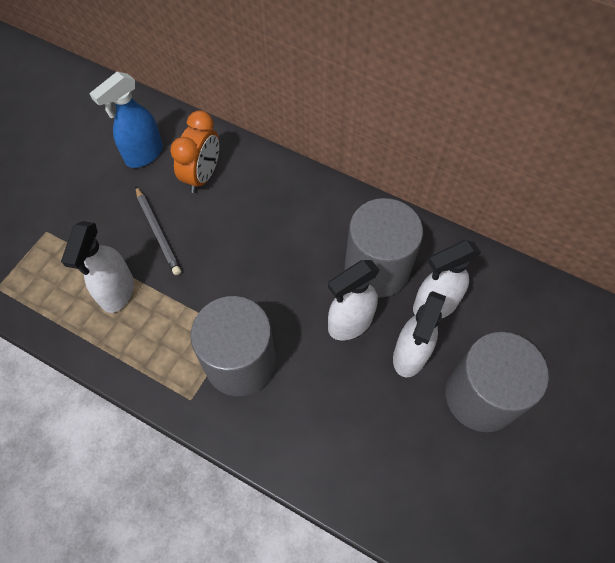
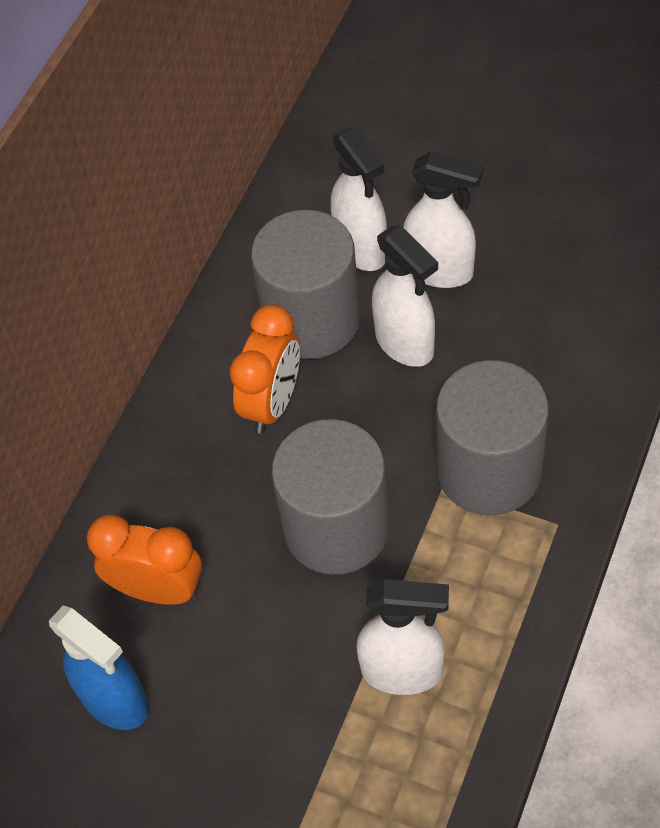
camera: 90 degrees left, 5 degrees down
grey pencil [135,186,181,275] -> none
grey cylinder [446,332,549,432] -> grey cylinder moved to [271,419,389,574]
none -> orange clock [230,305,300,434]

